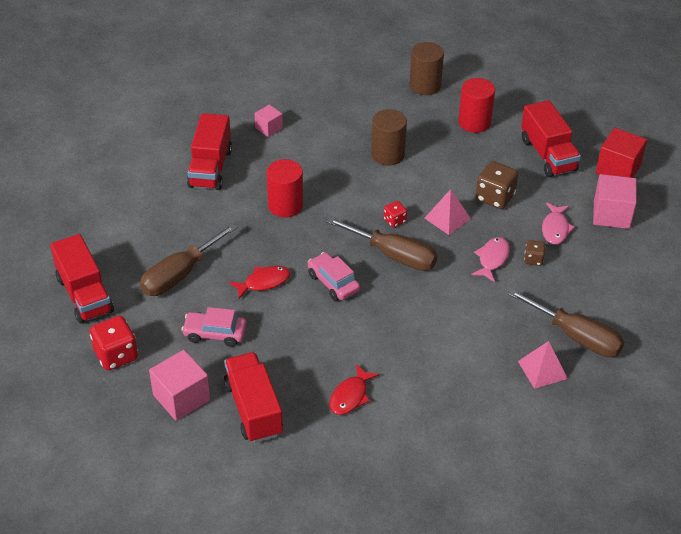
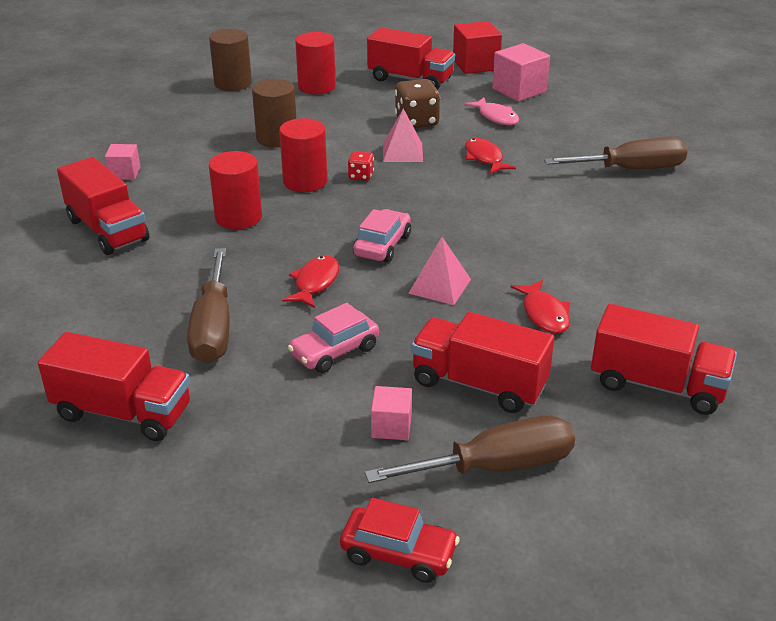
camera: 45 degrees left, 10 degrees down
red dice [90,316,138,370] -> none
pink cube [149,350,210,421] -> pink cube [371,386,412,440], size x0.58
pink car [308,252,360,301] -> pink car turned 105 degrees clockwise [353,209,411,263]
brown screwdriver [326,217,437,271] -> brown screwdriver moved to [365,416,575,483]
pink fish [471,237,510,282] -> red fish [465,138,516,174]
pink pyramid [518,341,568,389] -> pink pyramid moved to [408,237,471,305]
brown dice [524,240,546,266] -> none
none -> red cylinder [279,118,327,192]
none -> red car [340,498,460,583]
none -> red truck [591,304,737,415]

